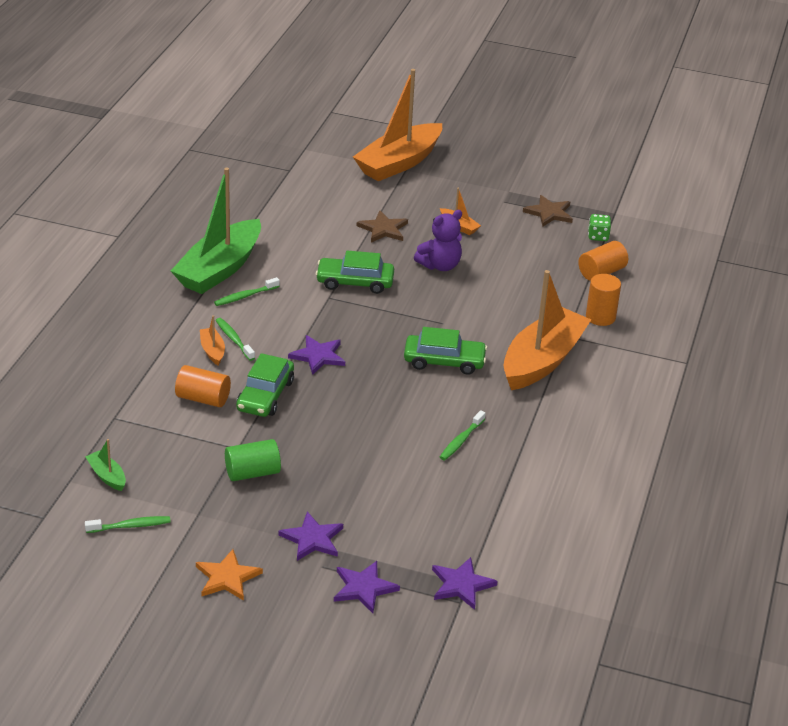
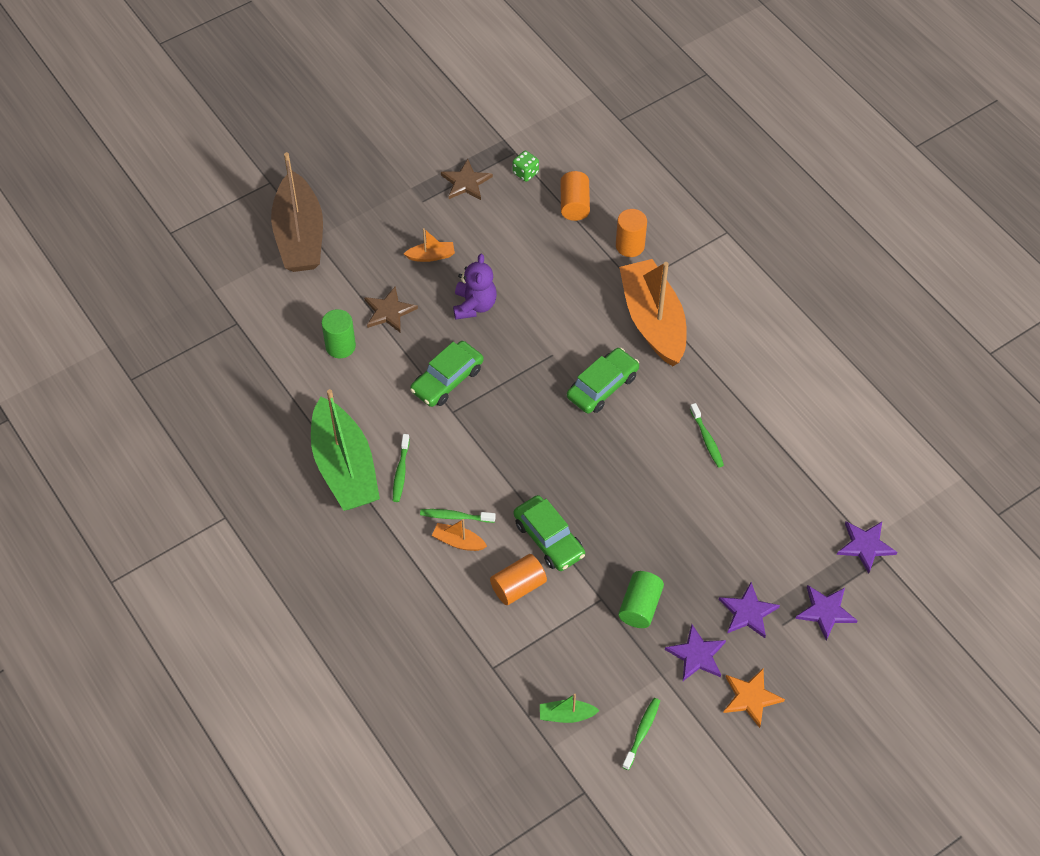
camera: 50 degrees left, 20 degrees up
purple star [288,335,345,375] -> purple star moved to [665,624,726,681]
orange boat [353,69,442,181] -> brown boat [271,152,323,272]
none -> green cylinder [321,309,356,358]

